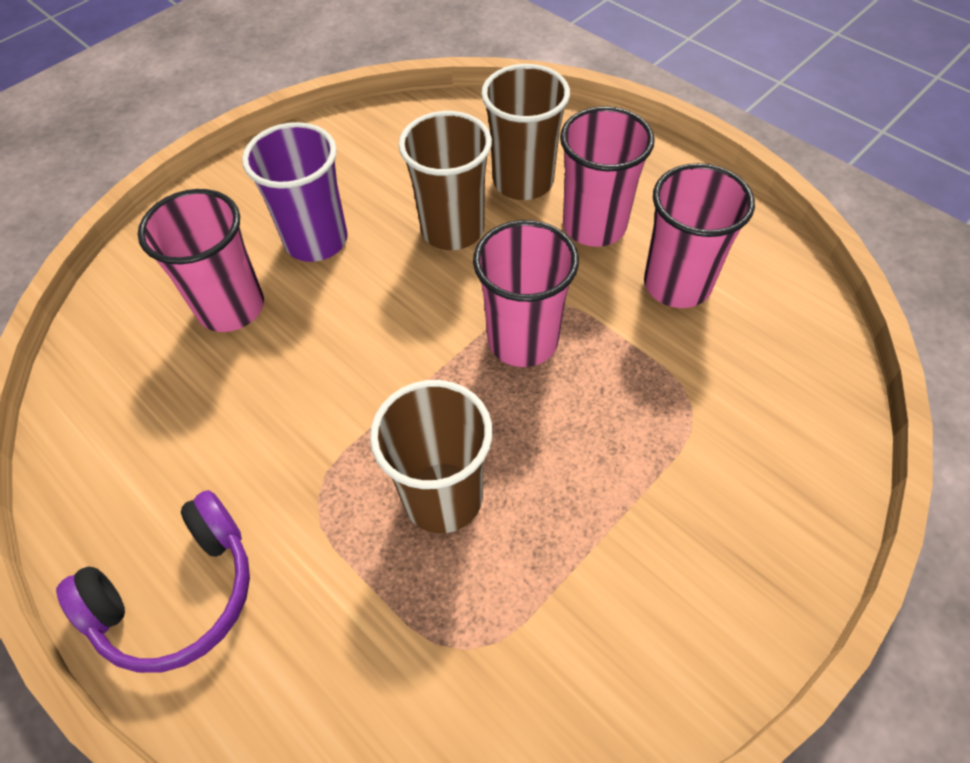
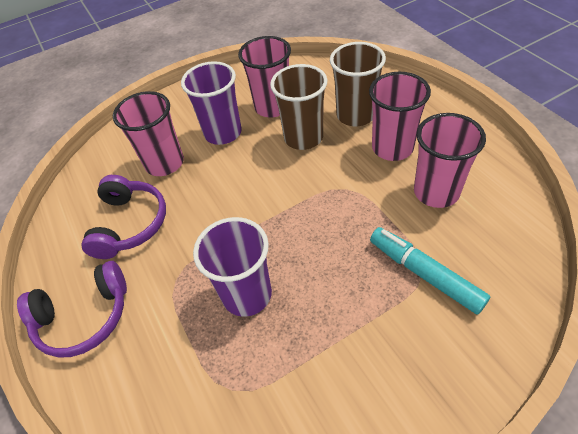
camera: 20 degrees right, 5 degrees down
brown cup [370,380,493,533] -> purple cup [193,217,272,317]
pink cup [473,220,579,367] -> pink cup moved to [238,36,291,117]
none -> purple headphones [81,175,166,259]
none -> turquoise marker [370,227,491,315]

